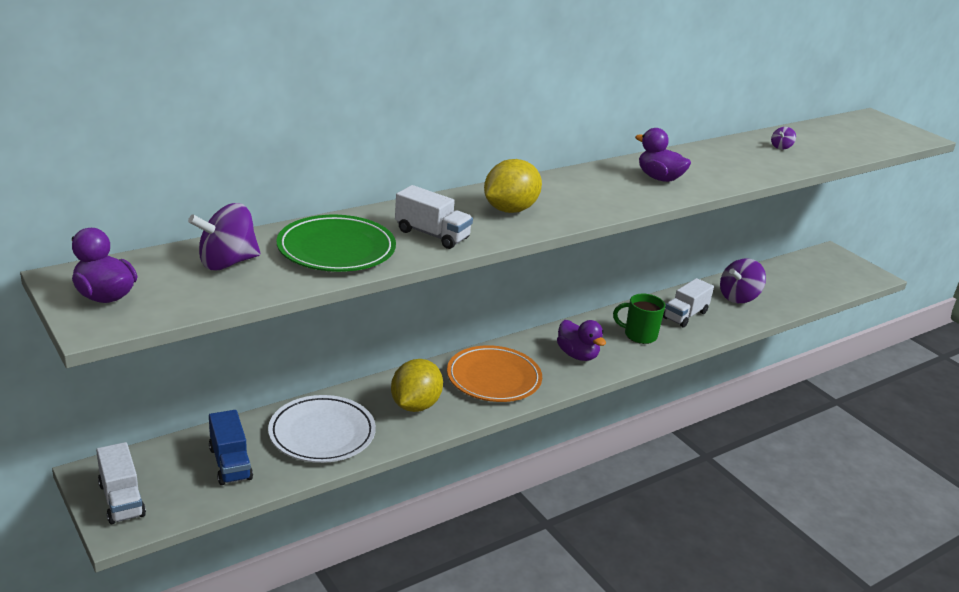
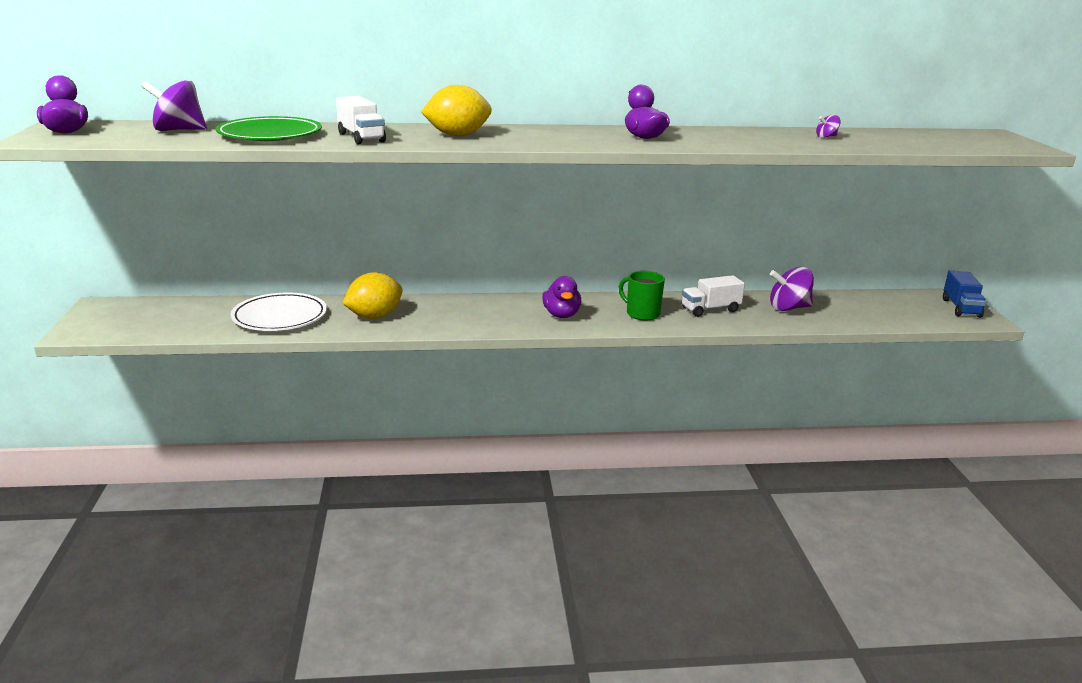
camera: 30 degrees right, 5 degrees down
white truck [96,442,146,524] -> none
blue truck [209,410,253,485] -> blue truck moved to [943,271,986,318]
orange plate [447,345,542,402] -> none

